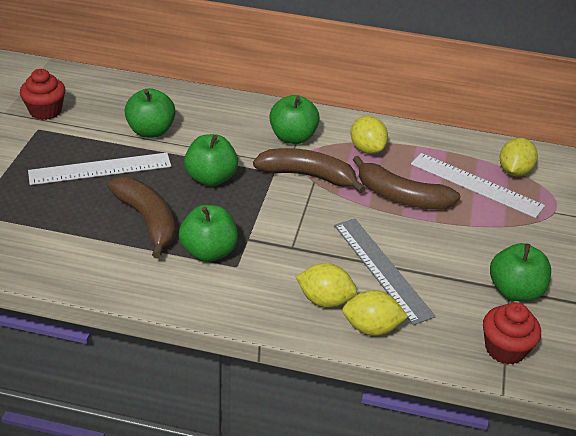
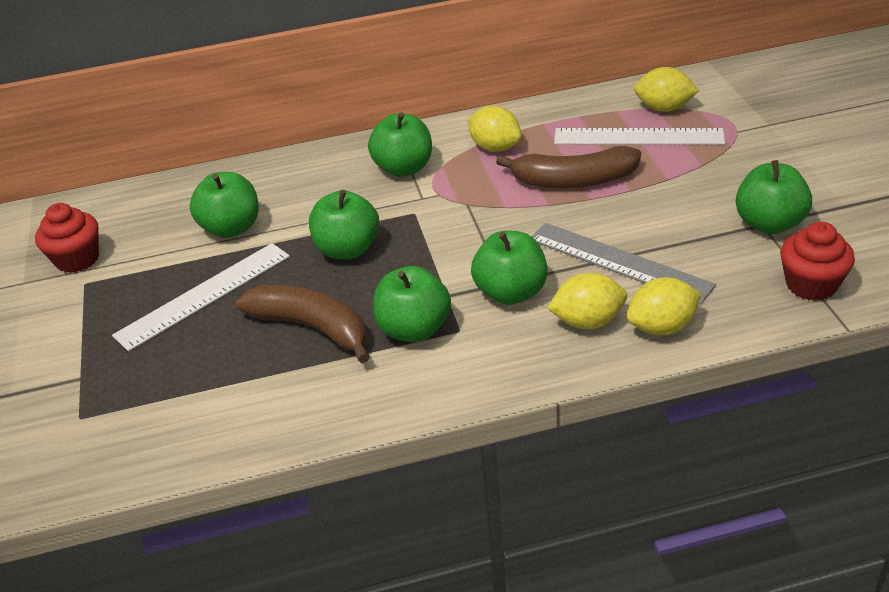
camera: 20 degrees left, 0 degrees up
brown banana [253,148,365,193] -> none
yellow lemon [500,138,538,176] -> yellow lemon turned 75 degrees counterclockwise [634,67,699,112]
none -> green apple [471,231,548,305]

